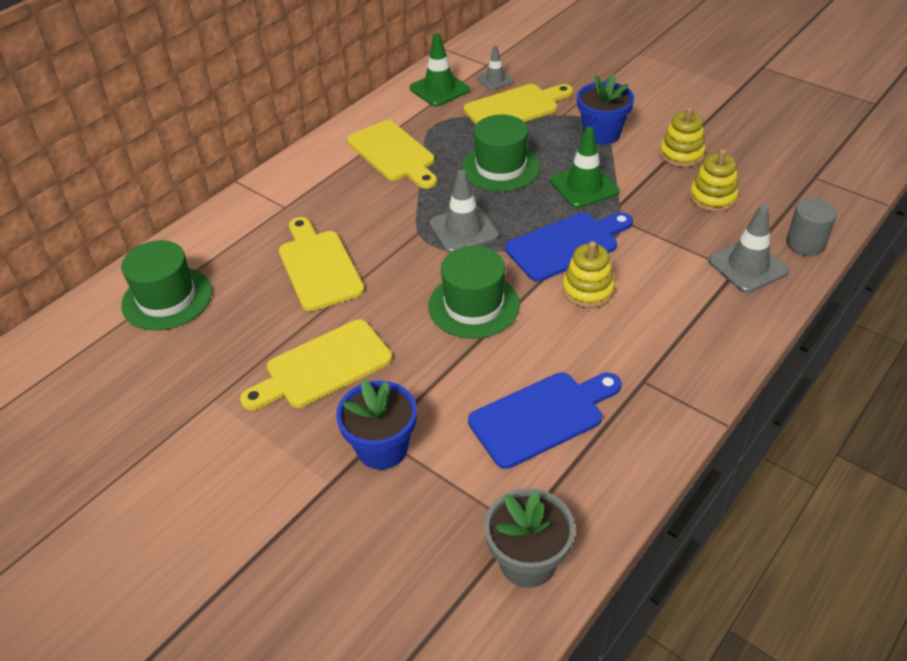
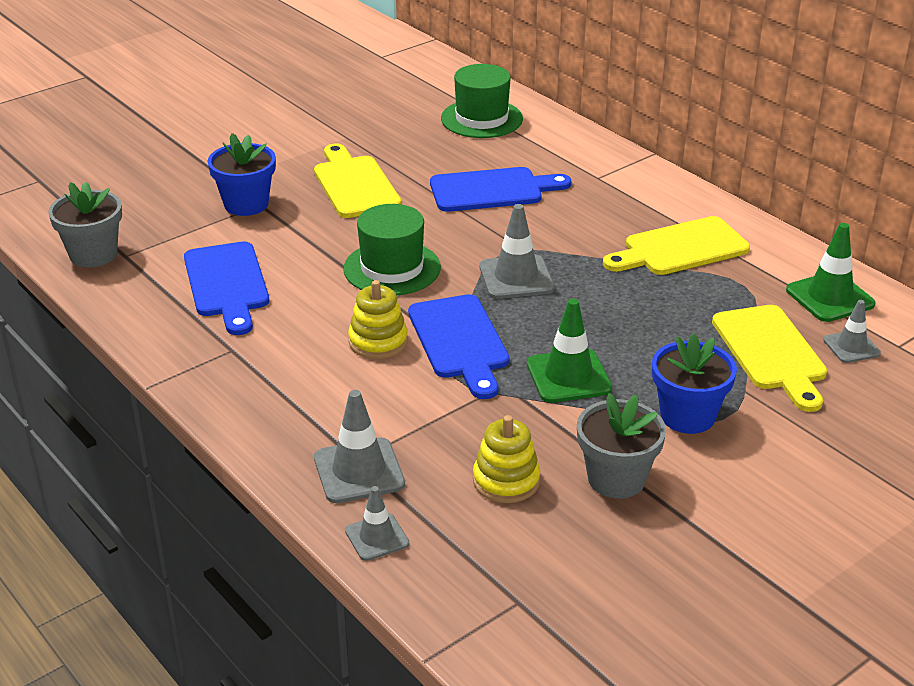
camera: 100 degrees right, 10 degrees down
yellow cutting board [279,217,365,311] -> blue cutting board [430,167,571,212]
green hat [462,115,540,191] -> none
yellow stacking toy [659,107,705,167] -> grey flower pot [577,393,666,498]
grey cylinder [786,198,837,256] -> grey traffic cone [345,486,409,561]

